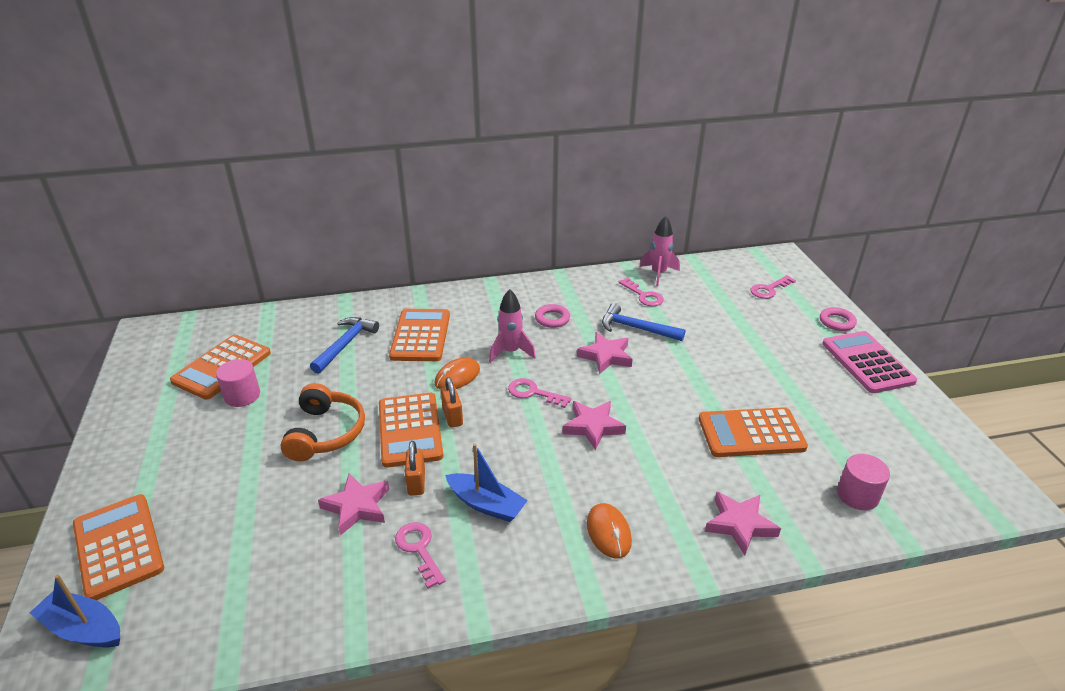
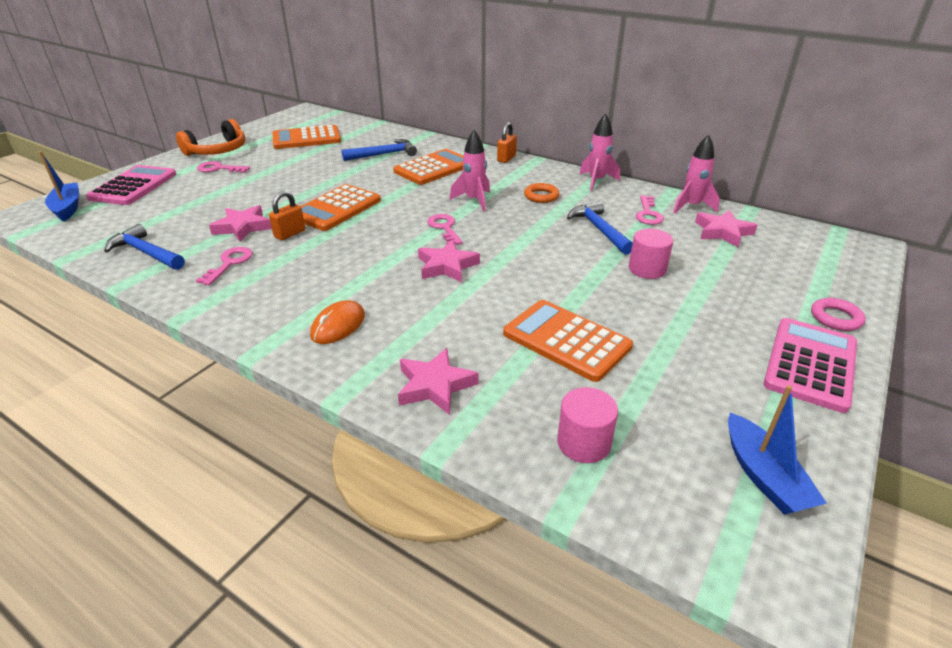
camera: 45 degrees right, 0 degrees up
orange calculator [73,494,164,600] -> pink calculator [86,165,176,205]
pink cylinder [216,359,260,407] -> pink cylinder moved to [629,229,673,279]
orange headphones [281,383,365,461] -> orange headphones moved to [176,119,245,156]
orange mouse [434,357,480,390] -> none
orange padlock [441,377,463,428] -> orange padlock moved to [497,122,517,163]
blue boat [445,443,528,522] -> blue boat moved to [728,385,827,515]
pink ring [535,304,570,328] -> orange ring [524,183,559,203]
pink star [577,332,633,374] -> pink star moved to [695,210,758,247]
pink key [751,275,796,299] -> pink key moved to [197,161,250,173]
none -> blue hammer [104,224,185,270]
none -> pink rocket [580,114,620,191]

